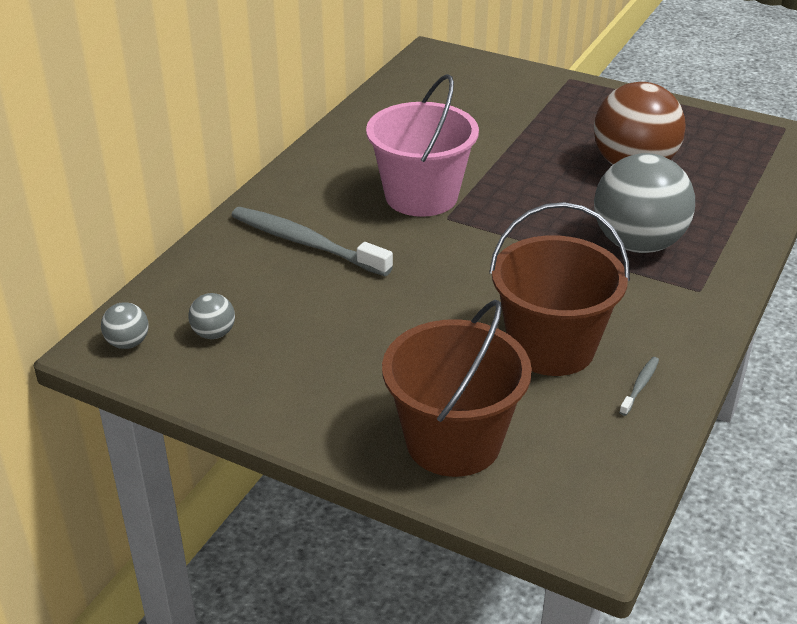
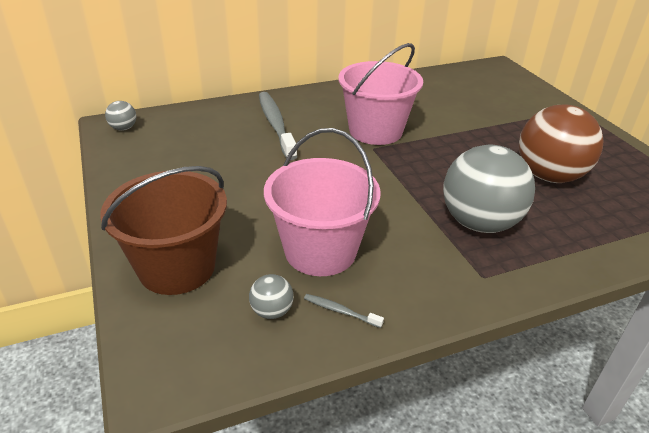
camera: 40 degrees right, 0 degrees up
grey ball [188,293,235,339] -> grey ball moved to [249,274,294,319]
brown bucket [489,202,630,376] -> pink bucket [264,128,381,276]
grey toothbrush [619,357,659,416] -> grey toothbrush turned 135 degrees counterclockwise [304,294,384,328]

